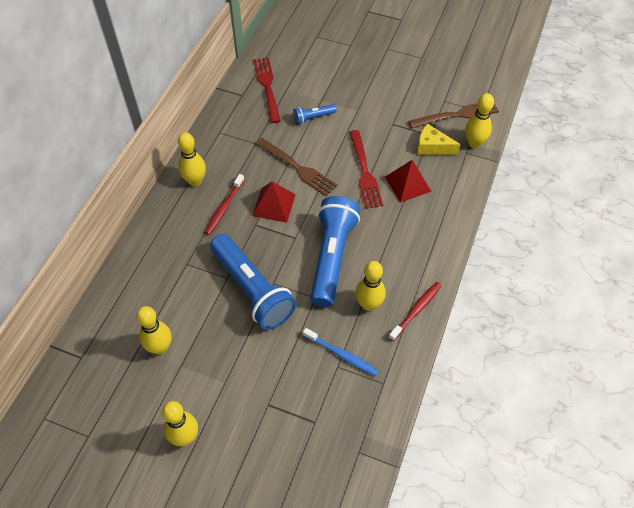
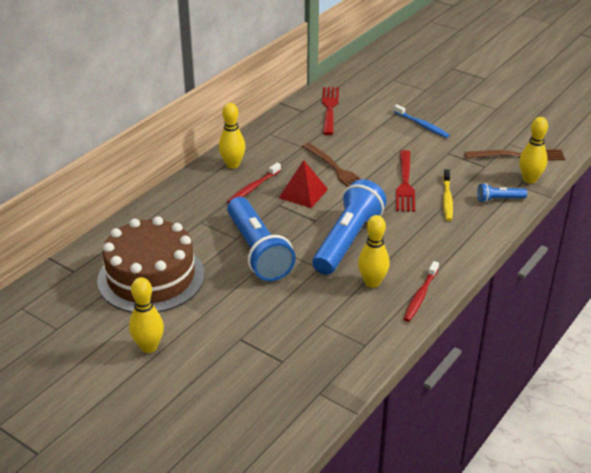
camera: 15 degrees right, 20 degrees down
yellow bowling pin [136,306,172,354] -> brown cake [97,216,205,313]
blue flashlight [293,104,336,125] -> blue flashlight moved to [477,183,527,202]
blue toothbrush [303,328,379,376] -> blue toothbrush moved to [393,104,449,138]
red pyramid [385,160,432,203] -> yellow toothbrush [443,169,453,221]
red toothbrush [388,282,442,341] -> red toothbrush turned 150 degrees clockwise [403,261,439,322]
yellow cheese [417,124,461,155] -> none

